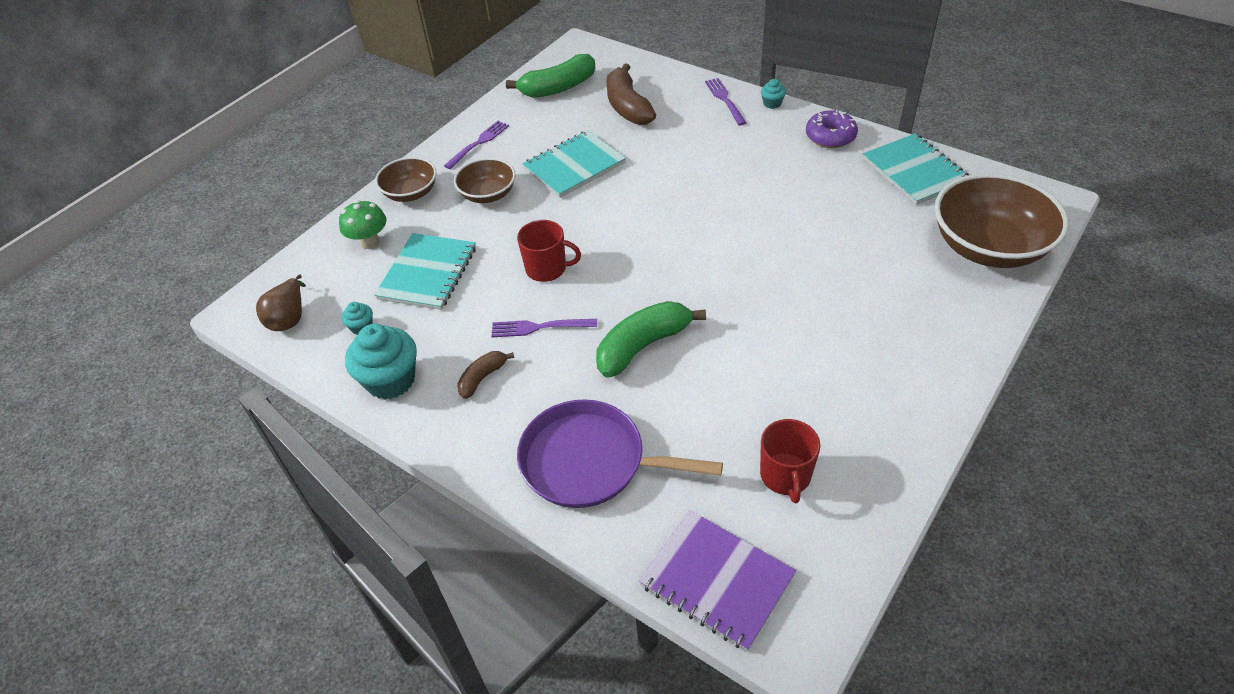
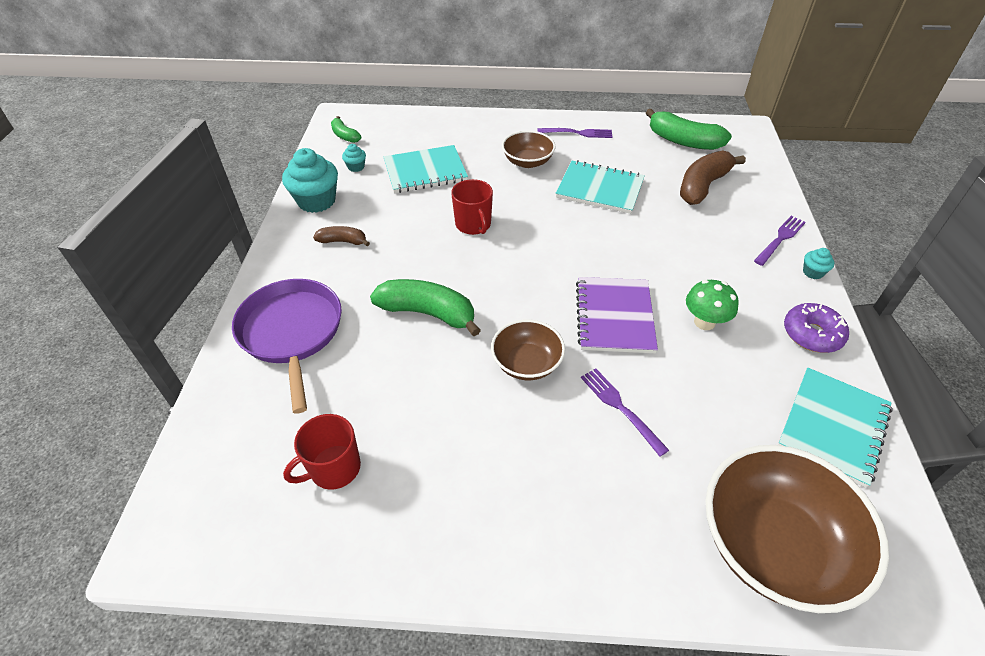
camera: 55 degrees right, 0 degrees up
brown pear [256,274,306,331] -> green banana [331,116,361,143]
green mushroom [339,200,386,249] -> green mushroom moved to [686,280,739,330]
brown bowl [375,157,437,202] -> brown bowl moved to [491,319,565,380]
purple fork [491,319,597,337] -> purple fork moved to [581,368,669,457]
purple notebook [639,510,796,651] -> purple notebook moved to [576,277,658,353]

